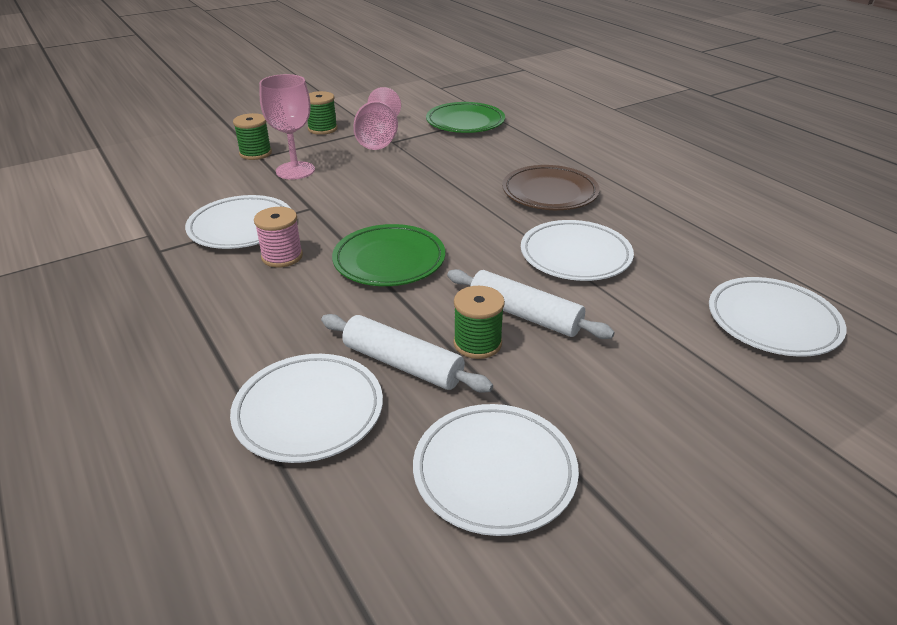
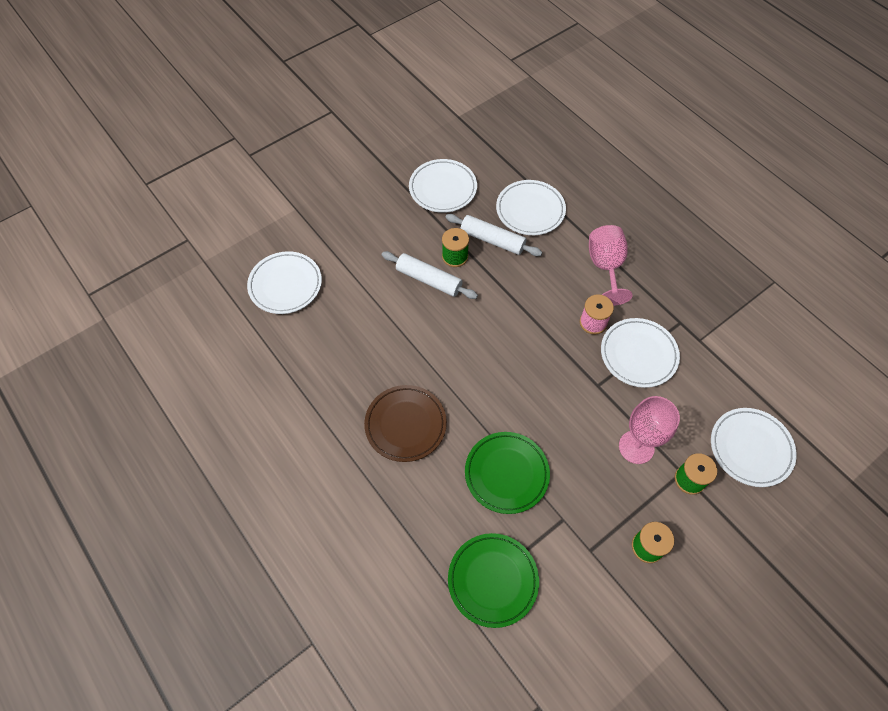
camera: 175 degrees right, 25 degrees up
green plate [332,224,445,286] -> green plate moved to [465,432,550,514]
pink goblet [353,87,401,150] -> pink goblet moved to [589,225,633,306]
white plate [521,220,634,281] -> white plate moved to [711,408,797,487]

